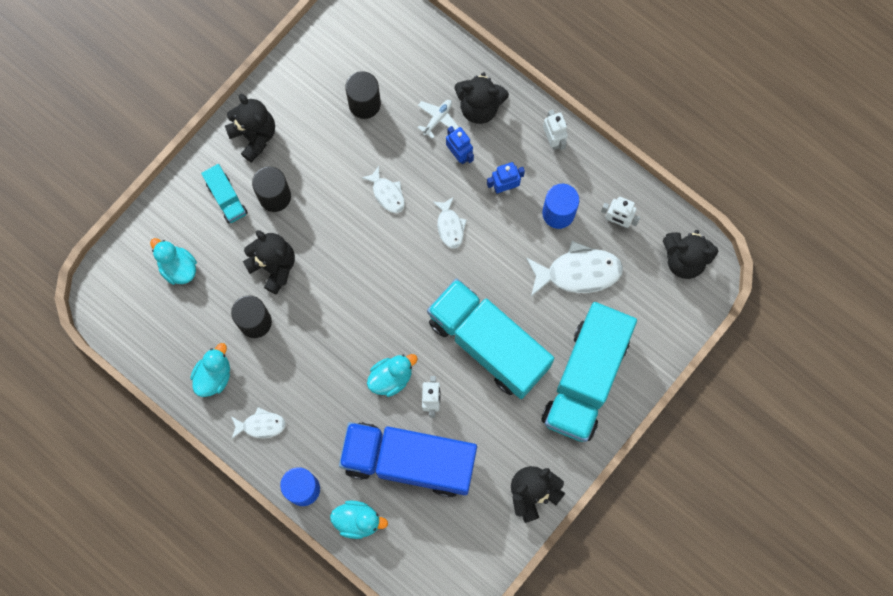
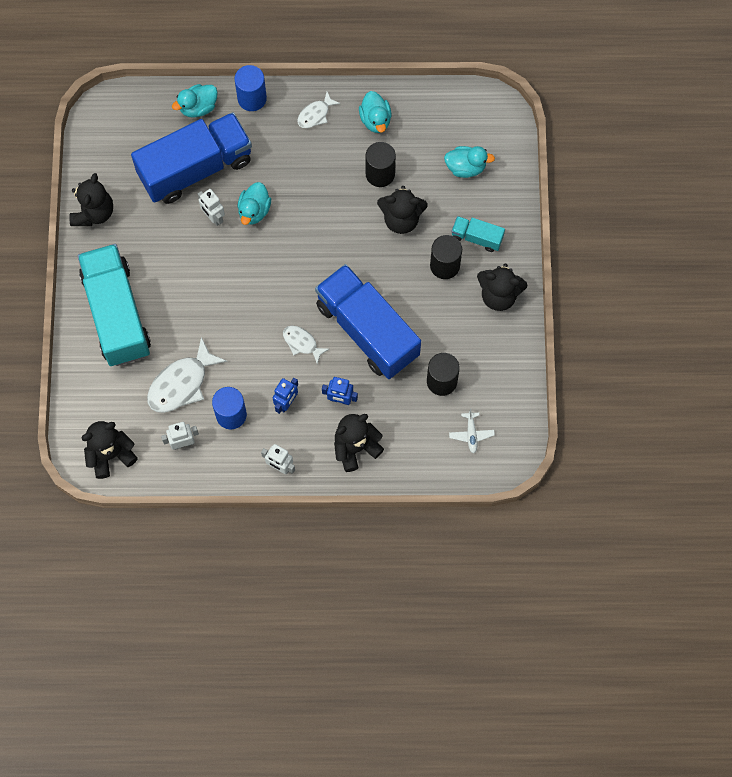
camera: 140 degrees right, 5 degrees down
white fish [362,166,405,213] -> blue truck [315,264,421,379]
white plane [418,100,459,139] -> white plane moved to [449,409,495,453]
turquoise truck [427,278,554,399] -> none

